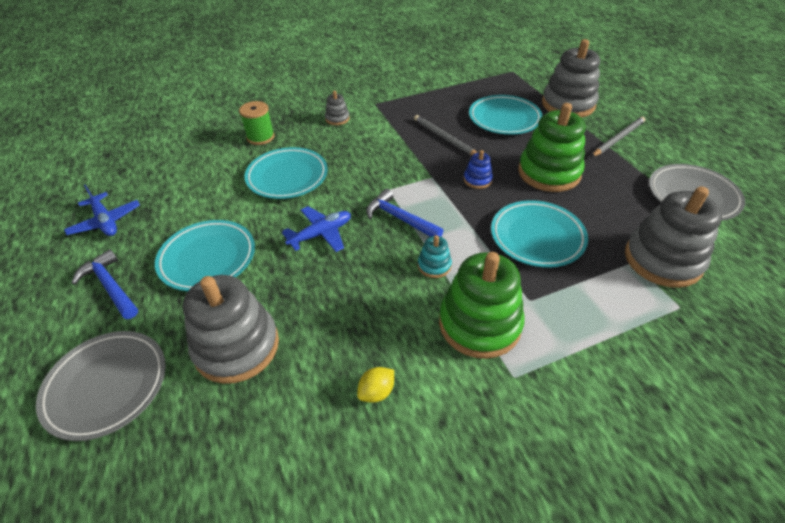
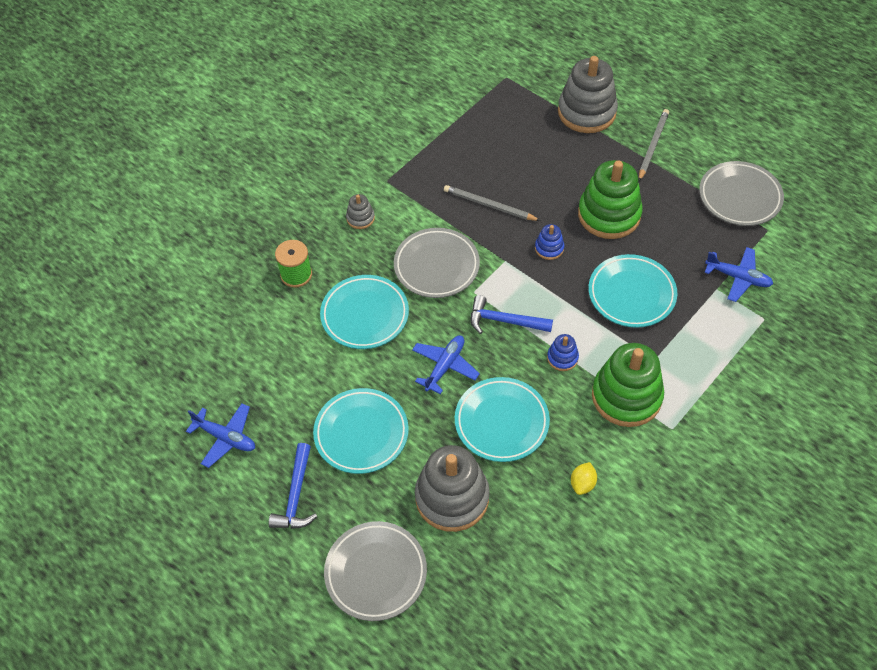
camera: 25 degrees left, 10 degrees up
blue hammer [71,249,138,319] -> blue hammer turned 105 degrees counterclockwise [269,443,317,529]
turquoise stacking toy [418,235,452,278] -> blue stacking toy [547,334,579,371]
turquoise plate [469,95,543,135] -> turquoise plate moved to [455,377,550,462]
grey stacking toy [625,187,722,288] -> blue plane [704,247,773,302]
none -> grey plate [394,228,480,298]

